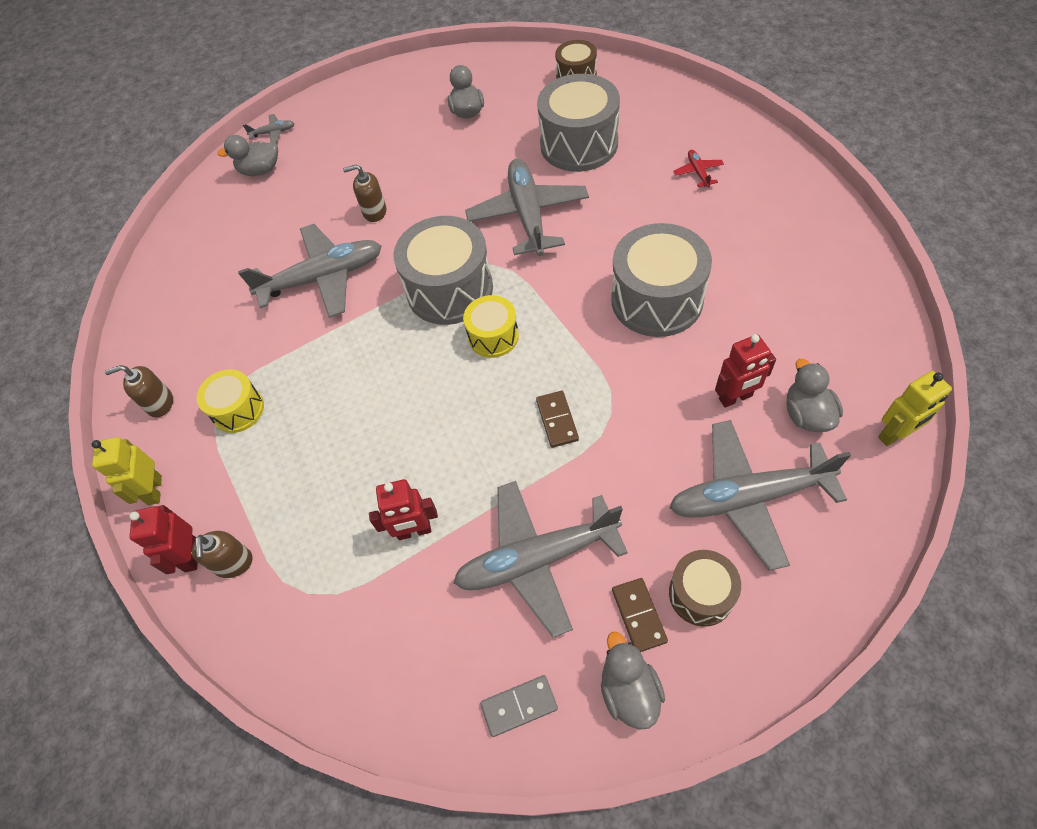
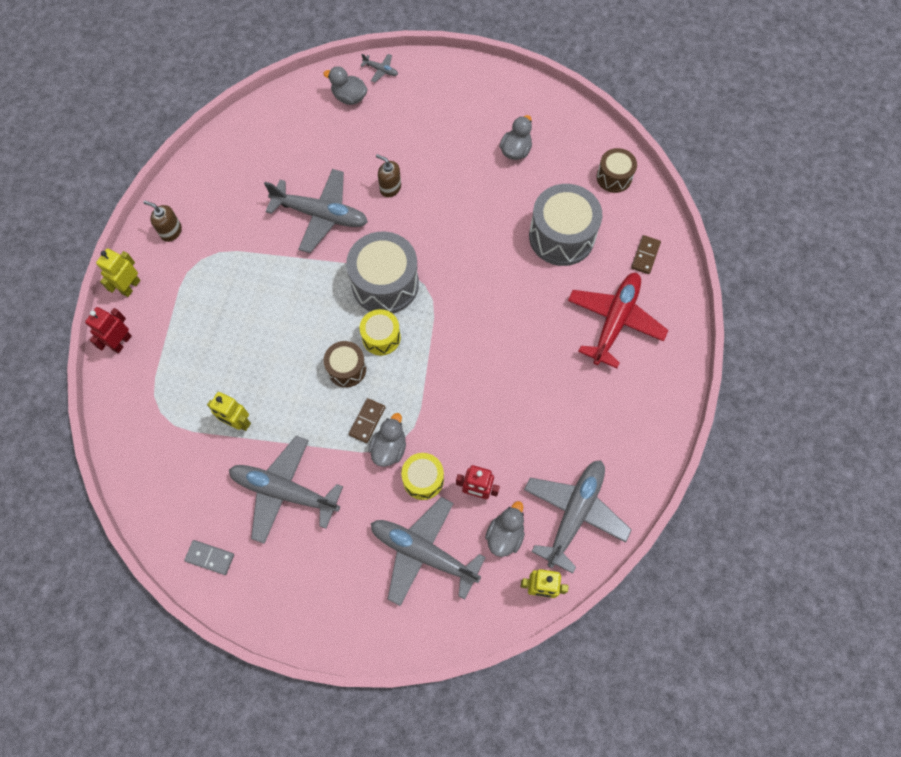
camera: 30 degrees right, 10 degrees up
brown soap dispenser [192,531,253,578] -> none
yellow drum [197,369,264,433] -> yellow drum moved to [401,453,444,500]
red robot [369,479,438,540] -> yellow robot [207,392,251,431]
grey plane [465,159,589,256] -> grey plane moved to [524,460,632,574]
grey duck [601,632,665,730] -> grey duck moved to [368,413,406,467]
grey drum [611,223,712,337] -> none
brown domino [612,578,668,652] -> brown domino moved to [631,235,661,274]
brown drum [669,550,741,627] -> brown drum moved to [324,341,366,387]
red plane [673,150,724,188] -> red plane [568,273,668,368], size x2.40

